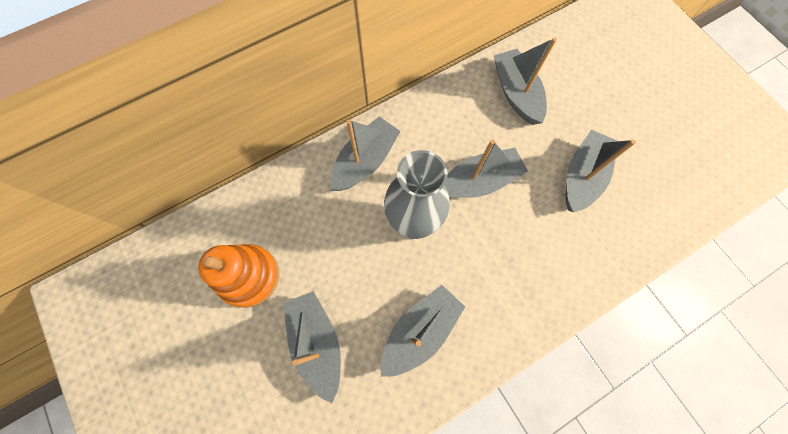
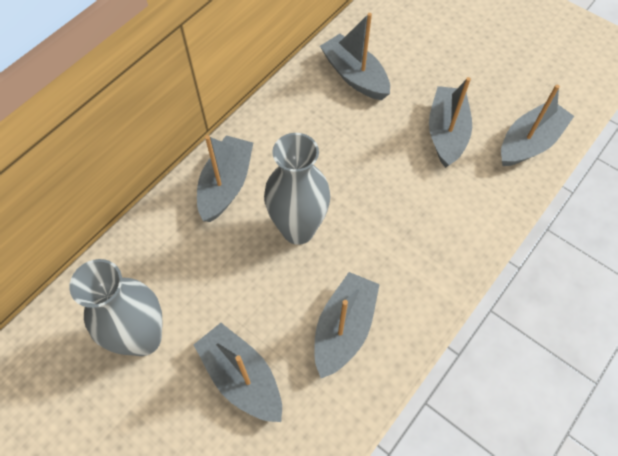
camera: 20 degrees left, 10 degrees down
orange stacking toy [198,244,279,308] -> grey vase [69,259,162,356]
grey boat [445,139,528,198] -> grey boat moved to [501,85,574,166]

